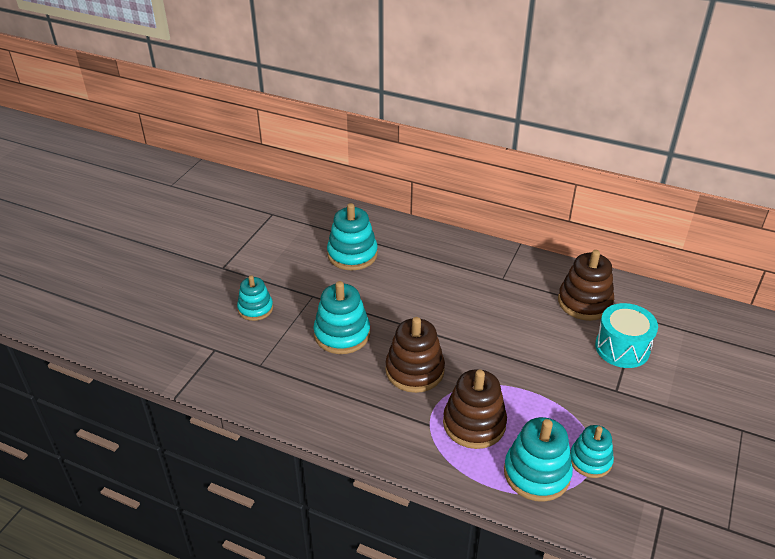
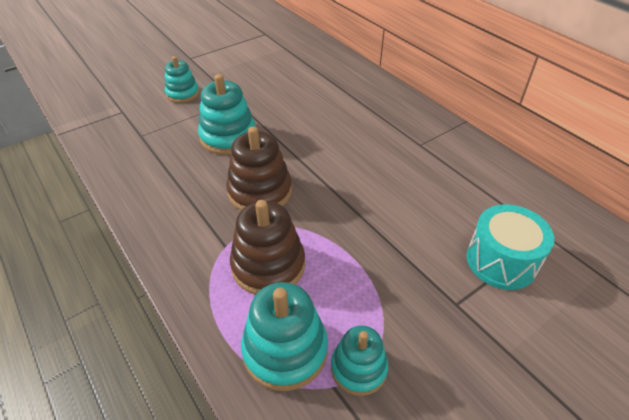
camera: 30 degrees right, 5 degrees up
turquoise stacking toy [327,203,378,270] -> none
brown stacking toy [558,250,614,321] -> none

